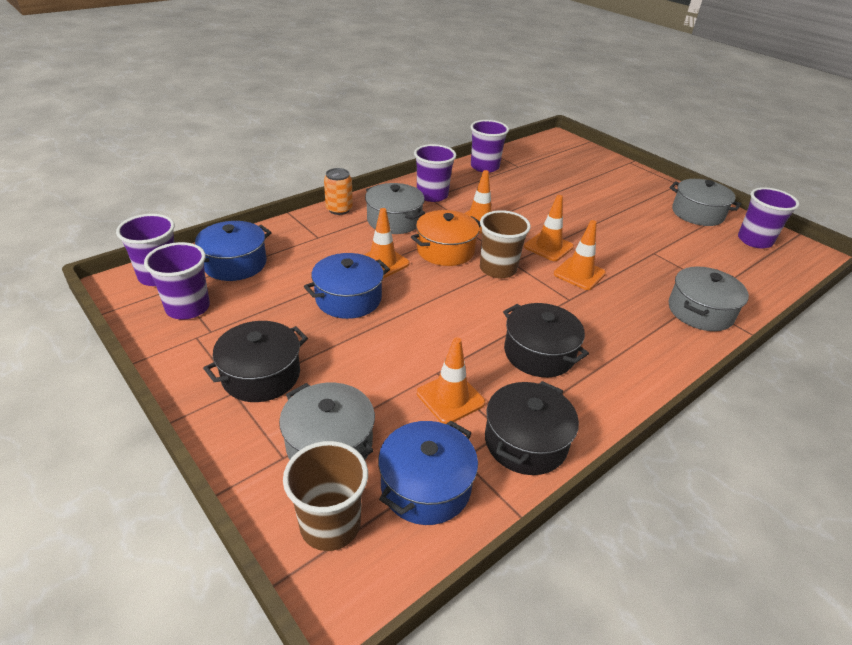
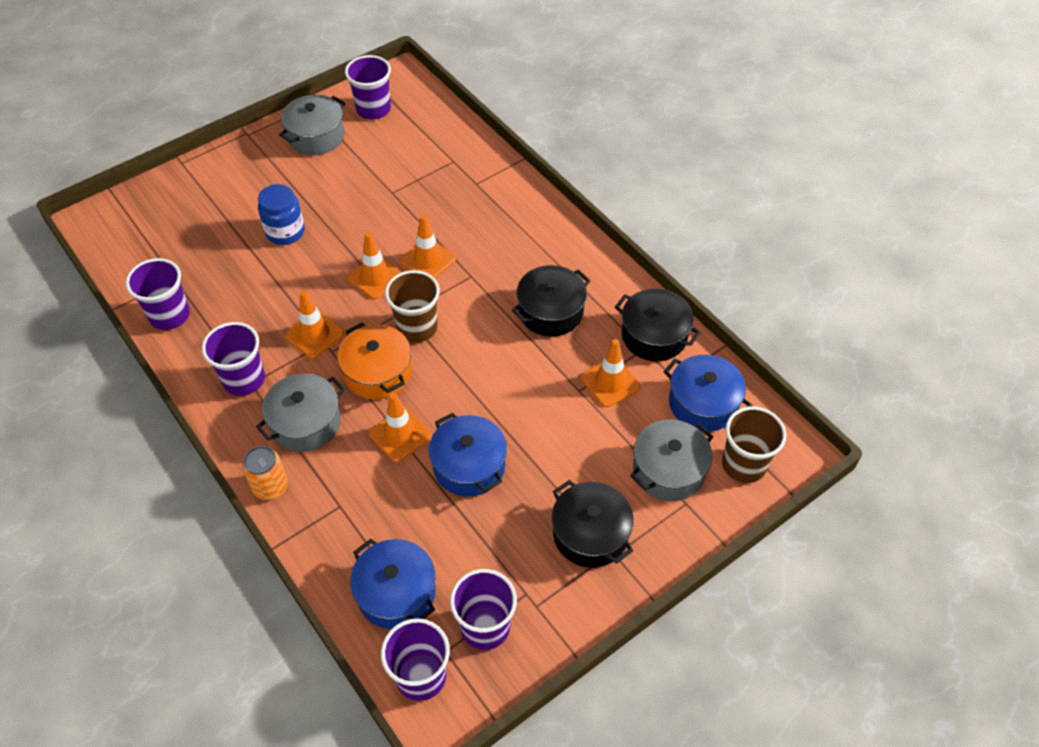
camera: 85 degrees left, 15 degrees up
grey pot [668,266,749,331] -> none
none -> blue jar [258,184,305,245]

